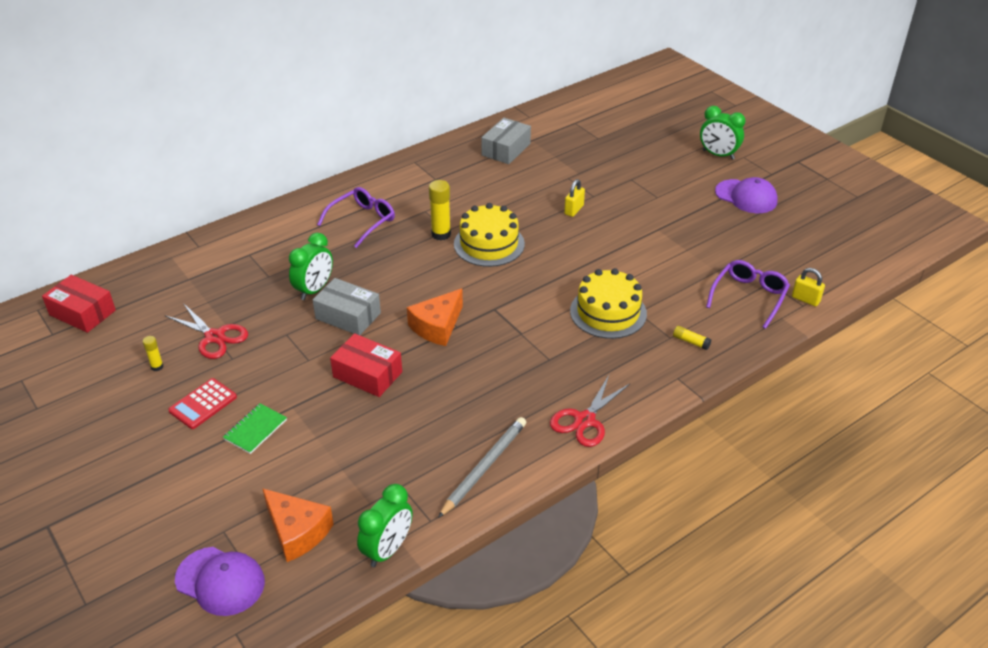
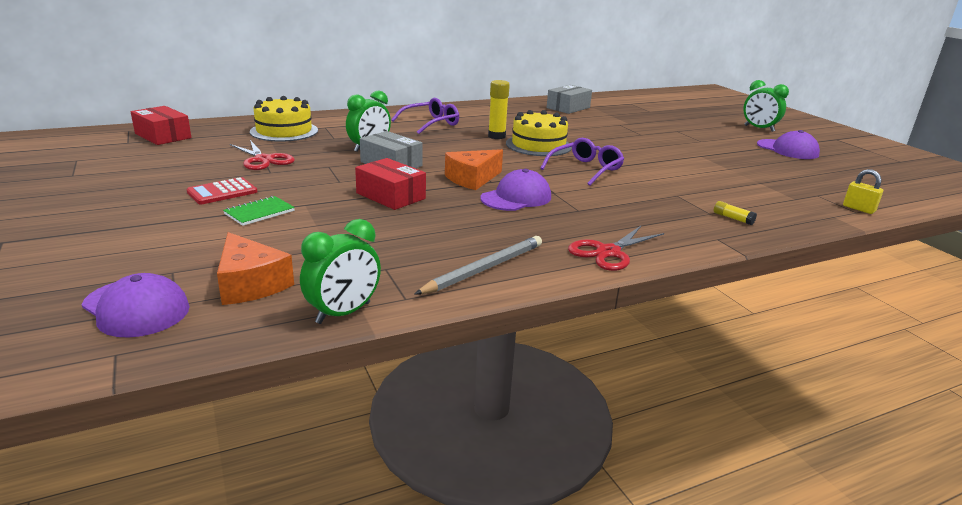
camera: 10 degrees right, 15 degrees down
yellow glue stick [143,336,164,371] -> none
yellow padlock [564,179,585,217] -> none
yellow cake [570,268,647,339] -> yellow cake moved to [250,96,318,142]
purple glasses [706,260,790,329] -> purple glasses moved to [540,138,624,186]
none -> purple cap [480,169,551,211]

